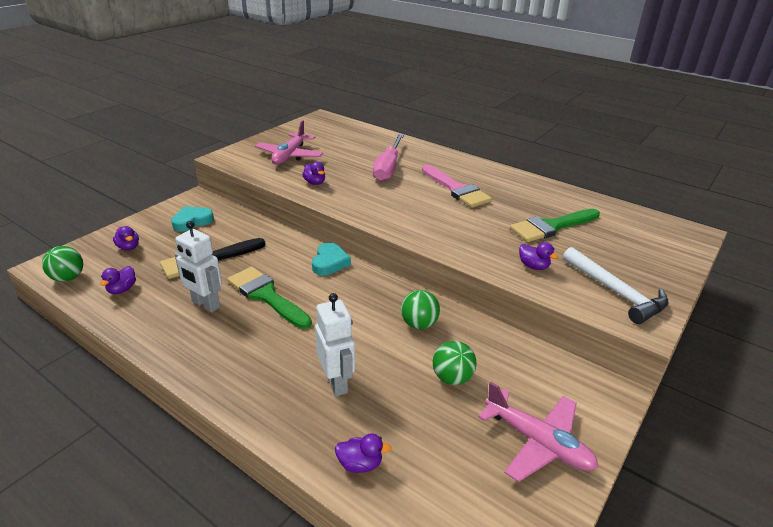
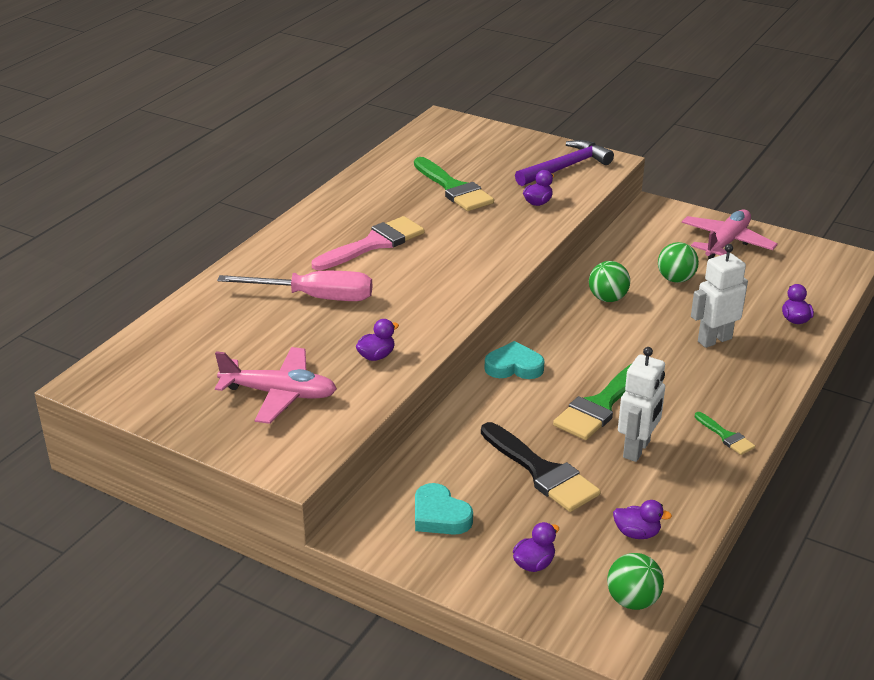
camera: 95 degrees left, 0 degrees up
white hammer [563,247,669,324] -> purple hammer [515,140,614,186]
none -> green brush [695,412,755,455]

